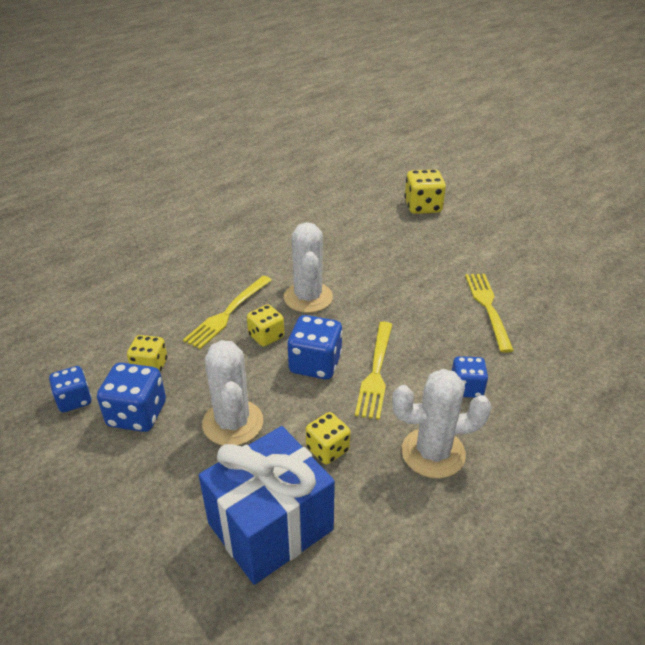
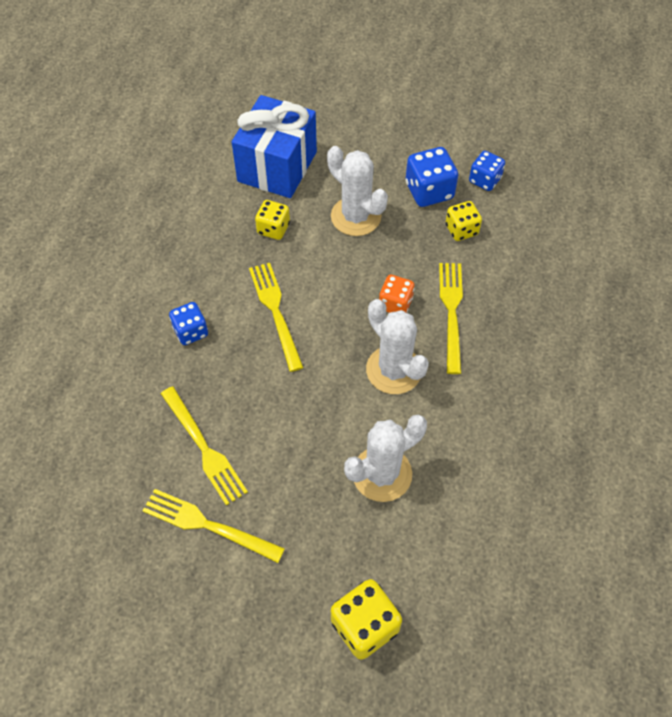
camera: 150 degrees right, 20 degrees up
yellow dice [247,304,284,347] -> orange dice [379,275,415,313]
blue dice [287,315,343,379] -> none
white cactus [392,369,491,479] -> white cactus moved to [344,415,427,502]
none -> yellow fork [143,489,285,563]

